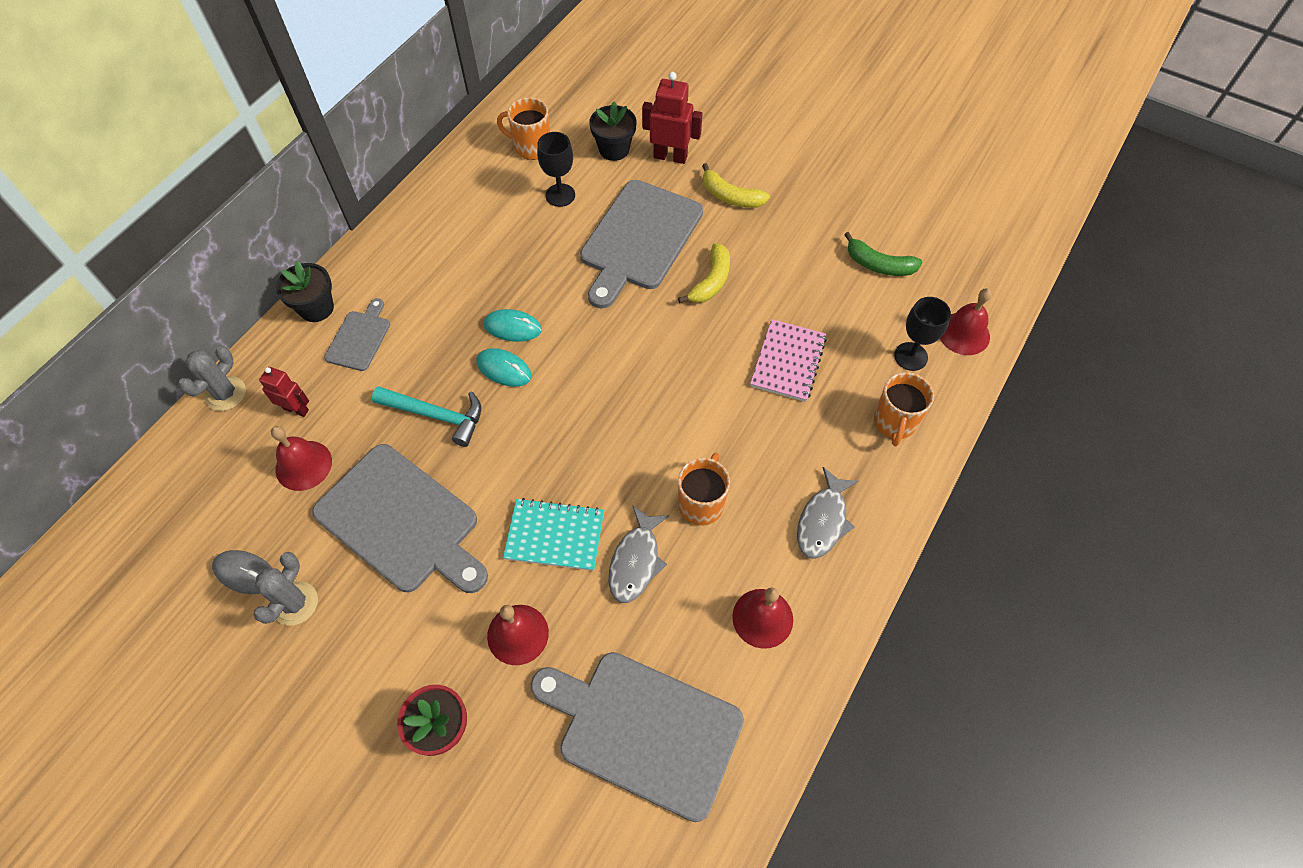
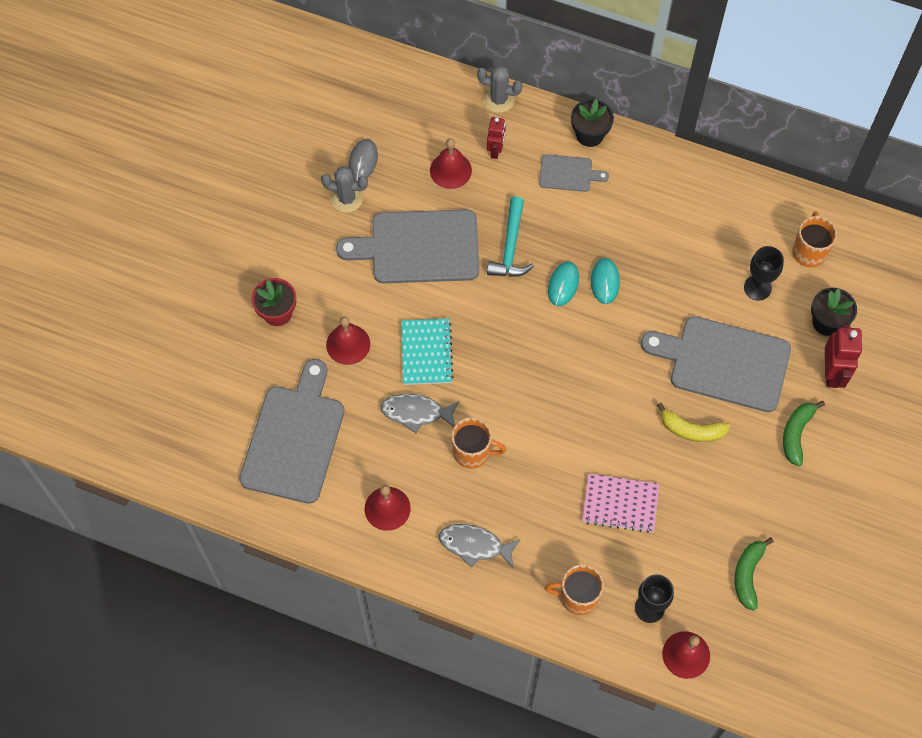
camera: 80 degrees right, 5 degrees up
grey cutting board [312,444,488,593] -> grey cutting board turned 60 degrees clockwise [336,210,479,284]
yellow banana [702,163,770,208] -> green banana [783,401,825,466]

